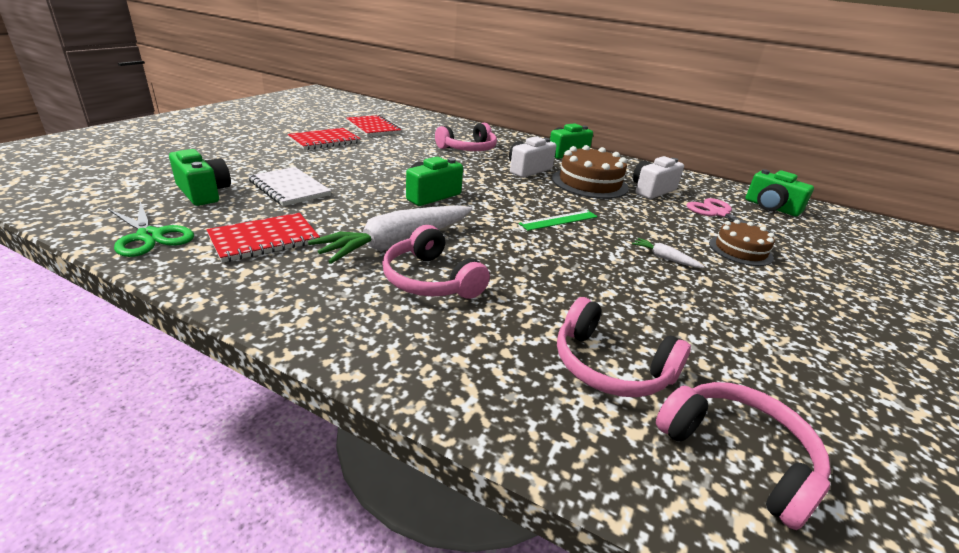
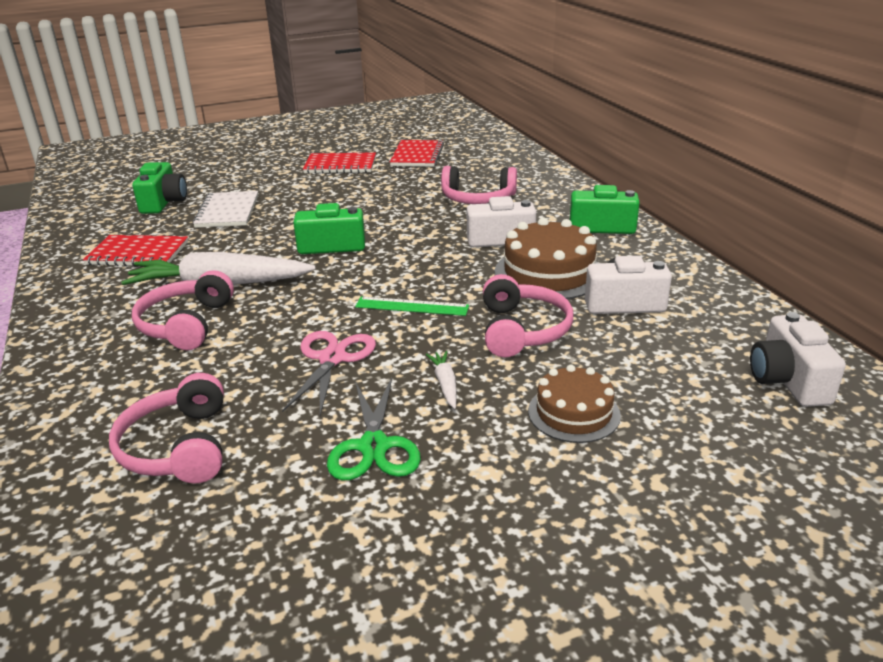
camera: 45 degrees right, 0 degrees up
green scissors [108,201,194,257] -> green scissors moved to [327,378,421,480]
pink headphones [656,382,831,530] -> pink headphones moved to [483,274,573,357]
pink scissors [686,198,782,237] -> pink scissors moved to [282,331,376,415]
green camera [745,169,814,216] -> white camera [750,312,846,407]

